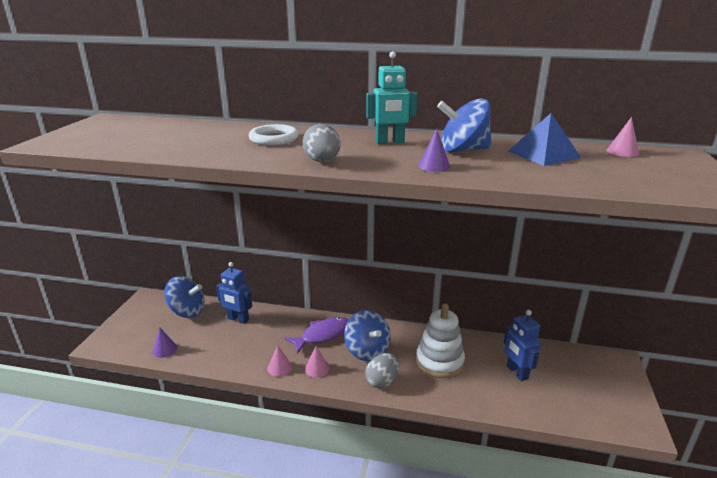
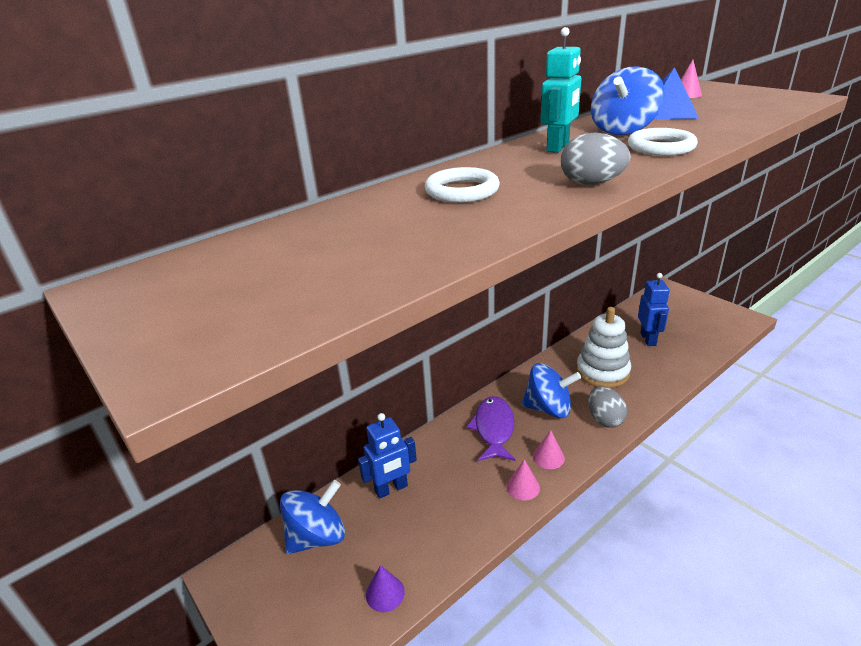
camera: 50 degrees left, 5 degrees up
purple cone [418,129,450,172] -> white ring [628,128,698,156]
blue robot [504,310,541,381] -> blue robot turned 105 degrees counterclockwise [638,273,670,346]

